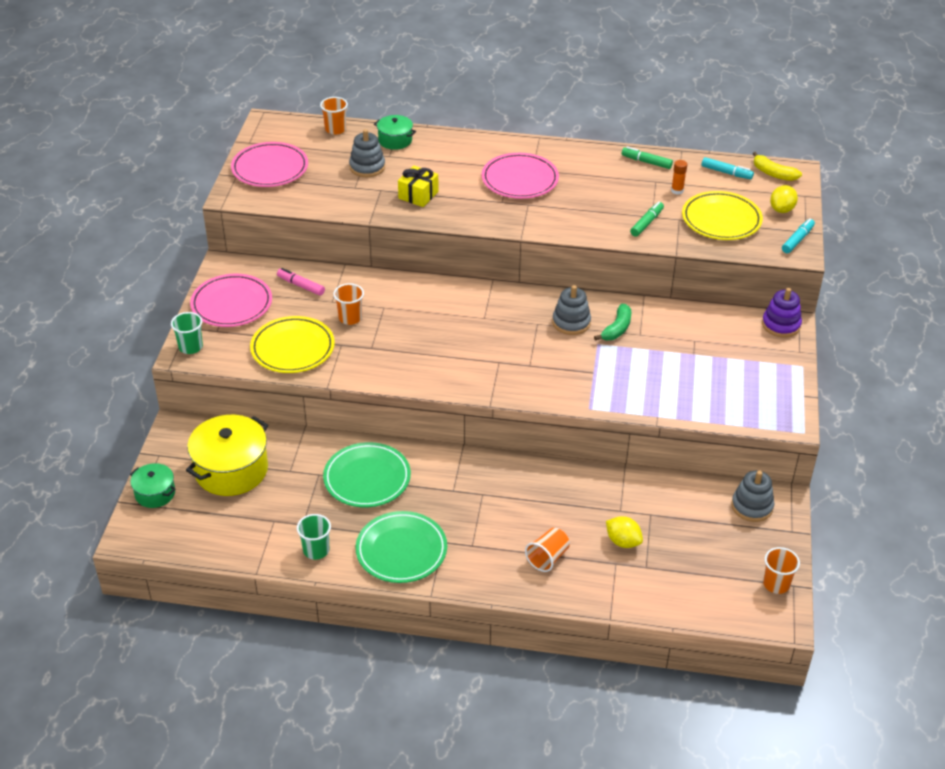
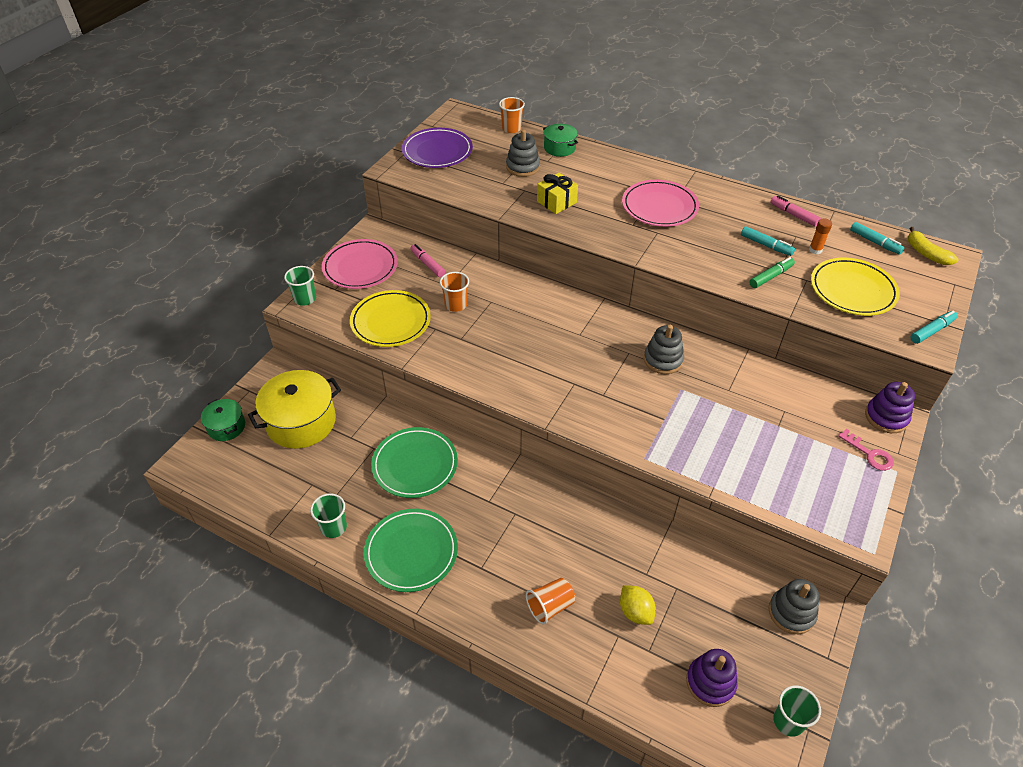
camera: 20 degrees right, 5 degrees up
pink plate [231,142,308,187] -> purple plate [402,128,473,168]
green banana [594,304,631,341] -> none
green marker [622,147,673,169] -> pink marker [771,195,821,227]
orange cup [763,547,800,594] -> green cup [773,685,821,737]
yellow lemon [770,185,798,213] -> none
none -> purple stacking toy [686,649,738,707]
none -> turquoise marker [741,226,795,256]
none -> pink key [838,429,894,471]

